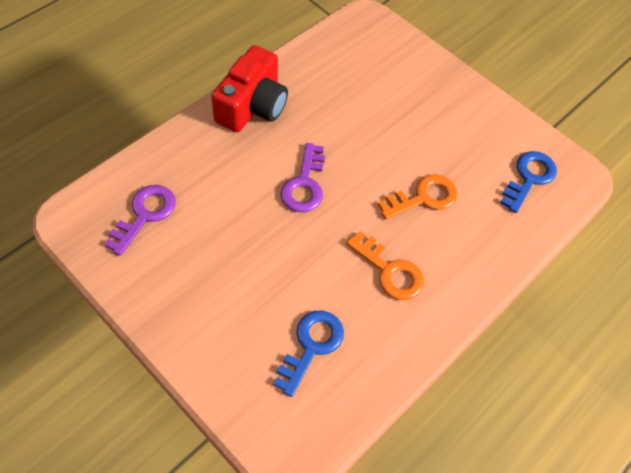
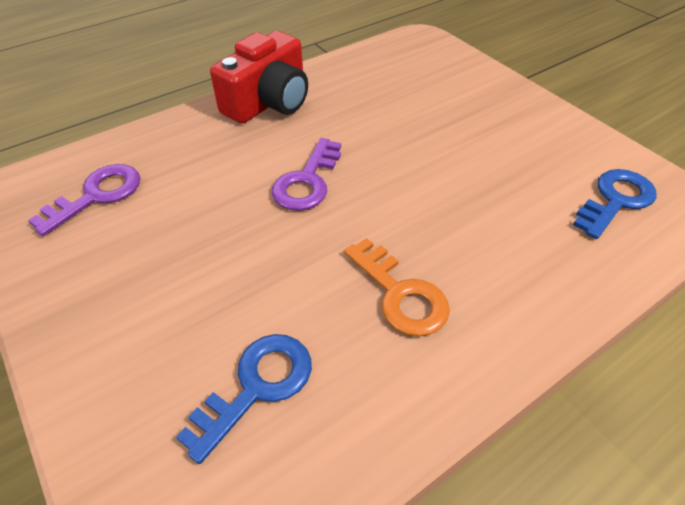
camera: 15 degrees right, 10 degrees down
orange key [378,174,457,219] -> none

